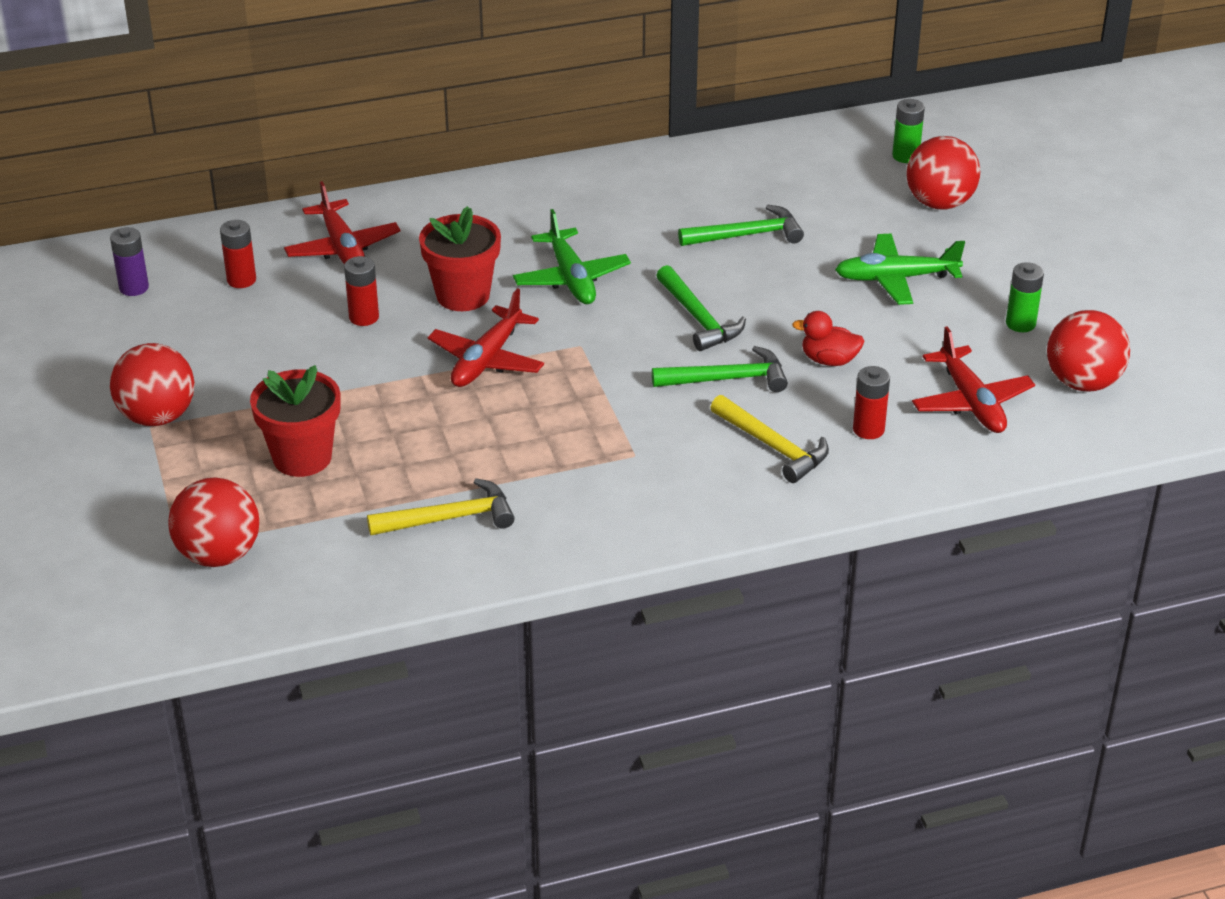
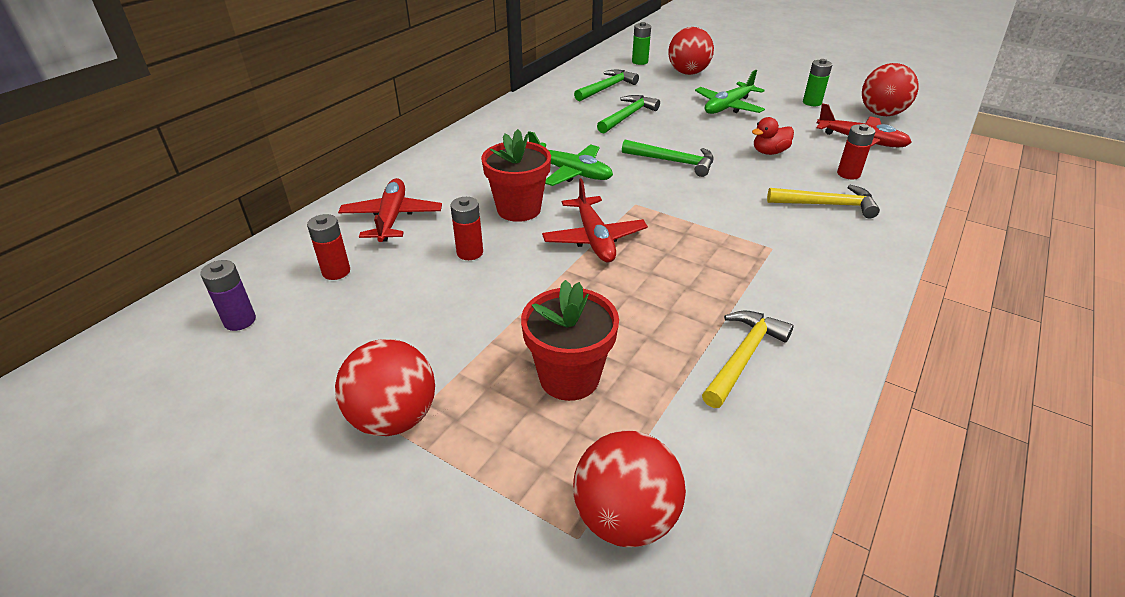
camera: 40 degrees left, 0 degrees up
red plane [284,181,400,265] -> red plane turned 120 degrees counterclockwise [338,178,442,242]
green hammer [652,346,788,392] -> green hammer moved to [574,69,639,101]

